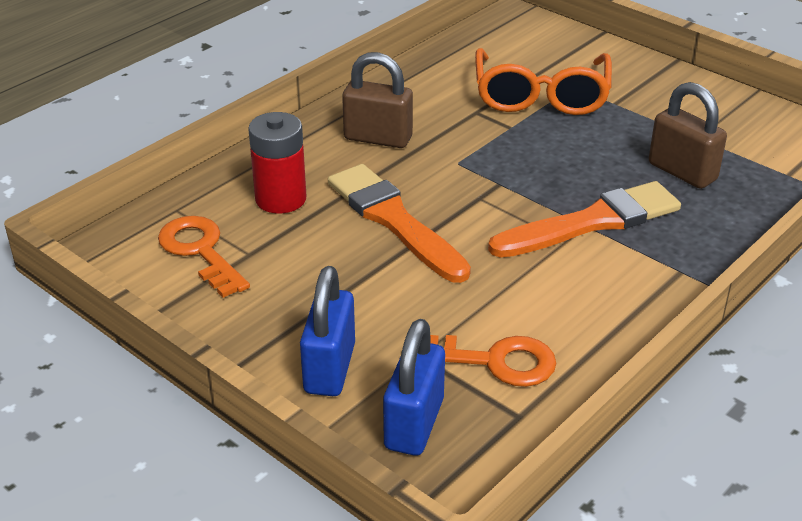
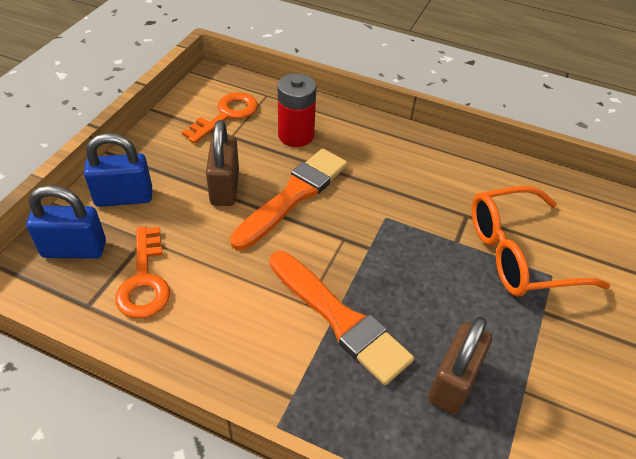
camera: 70 degrees right, 10 degrees up
brown padlock [342,52,413,148] -> brown padlock moved to [206,120,239,206]

